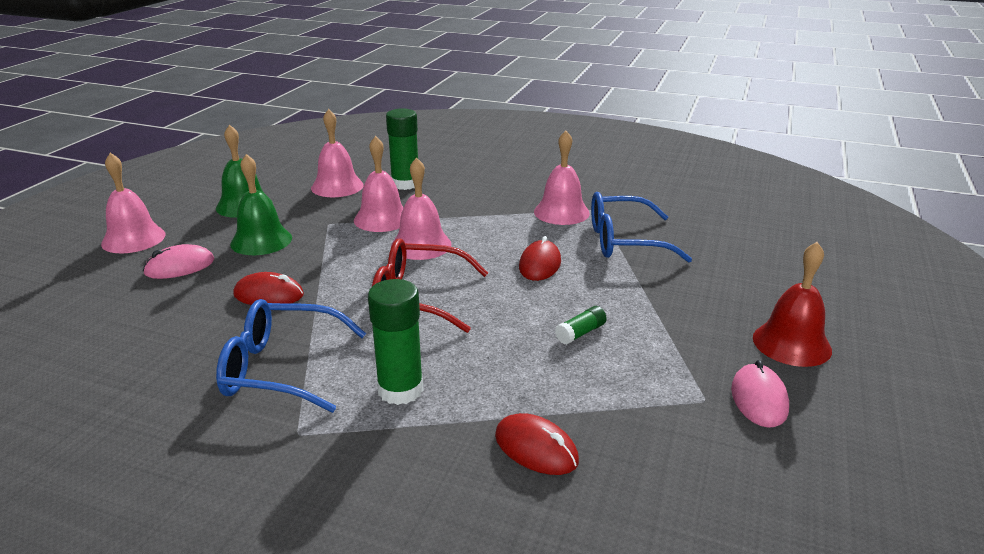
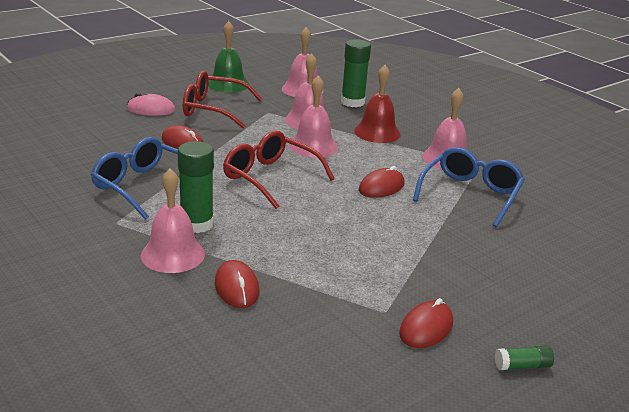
camera: 30 degrees right, 0 degrees up
pink bell [101,153,166,253] -> pink bell moved to [141,169,205,273]
green bell [230,154,292,255] -> red glasses [183,70,262,129]
green glue stick [555,306,607,344] -> green glue stick moved to [495,345,554,370]
blue glasses [591,192,692,263] -> blue glasses turned 90 degrees clockwise [413,147,525,227]
pink mouse [731,360,789,428] -> red mouse [399,298,453,348]
red bell [753,242,832,367] -> red bell moved to [354,65,401,143]

